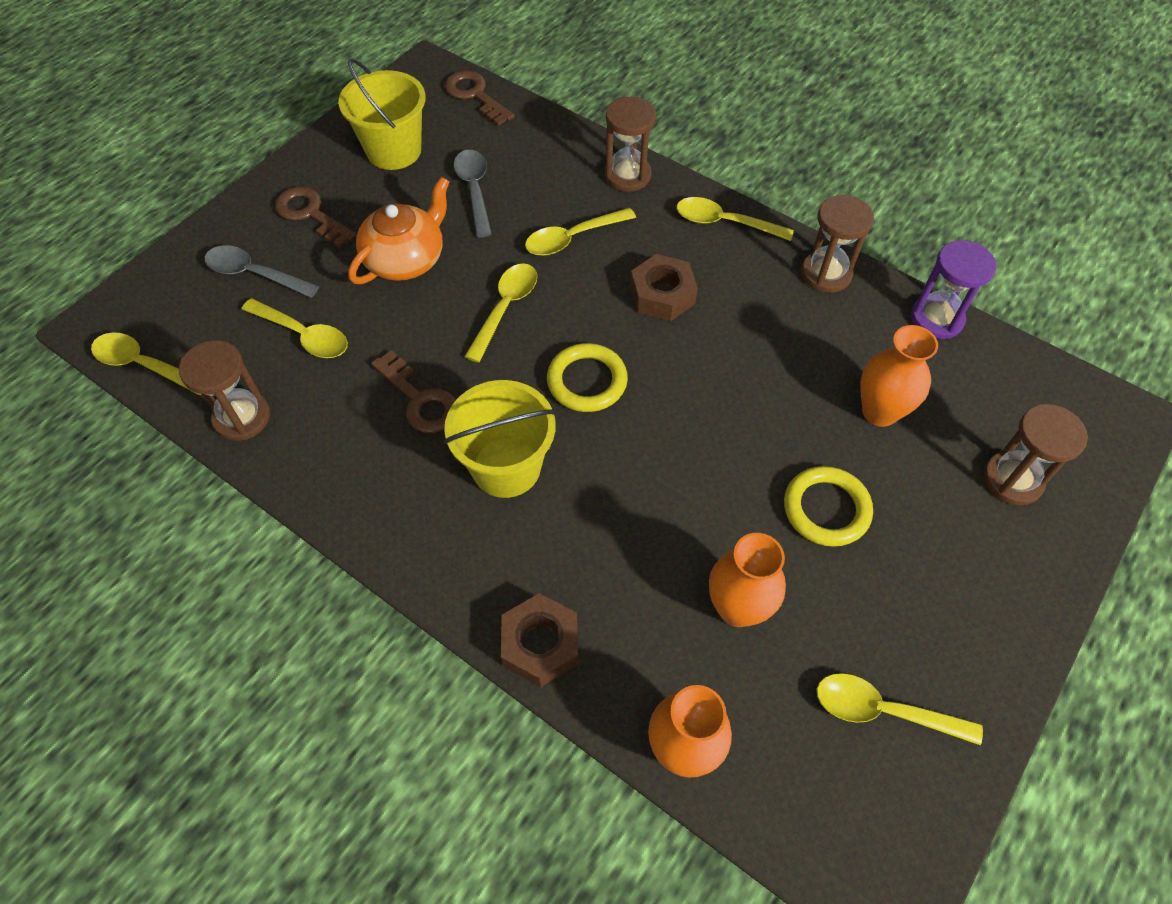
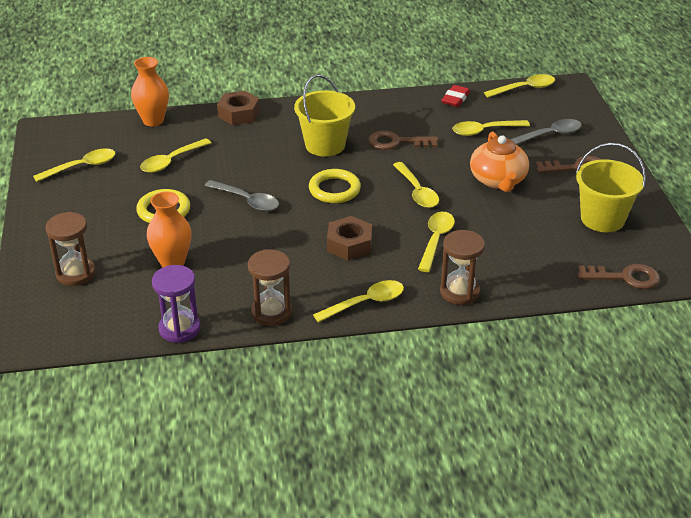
camera: 135 degrees right, 20 degrees down
brown hourglass [179,340,270,441] -> red eraser [441,85,470,107]
grey spoon [454,150,492,237] -> grey spoon moved to [205,180,279,211]
orange vase [709,533,786,627] -> yellow spoon [140,138,211,173]

